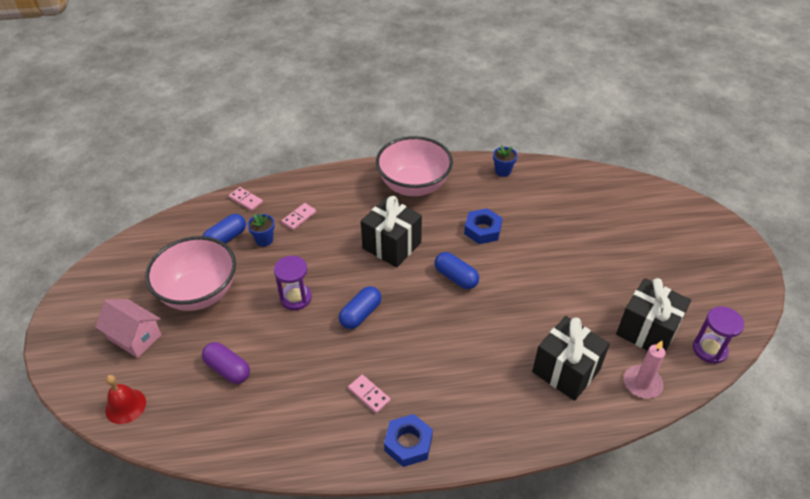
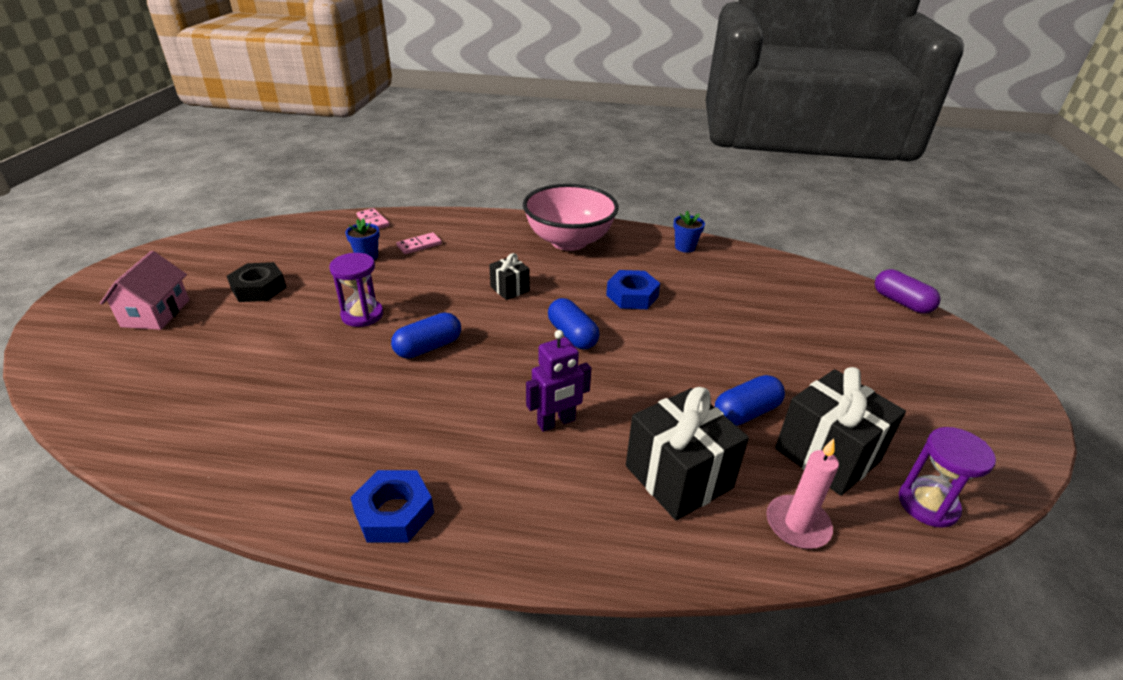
camera: 15 degrees right, 10 degrees down
pink house [95,299,162,358] -> pink house turned 45 degrees clockwise [100,251,189,330]
red bell [105,375,146,424] -> none
pink bowl [145,236,236,311] -> black nut [227,262,287,302]
blue capsule [202,214,246,244] -> blue capsule moved to [715,375,785,426]
purple capsule [202,342,250,384] -> purple capsule moved to [875,269,941,314]
pink domino [348,375,390,413] -> none
black gift [361,196,422,267] -> black gift [489,253,530,300], size x0.53
none -> purple robot [526,330,591,432]

